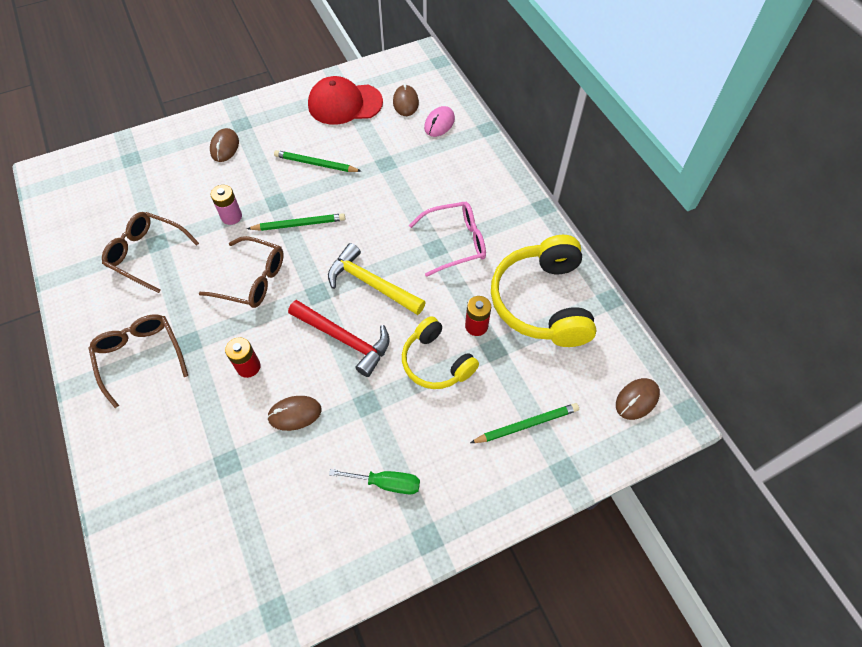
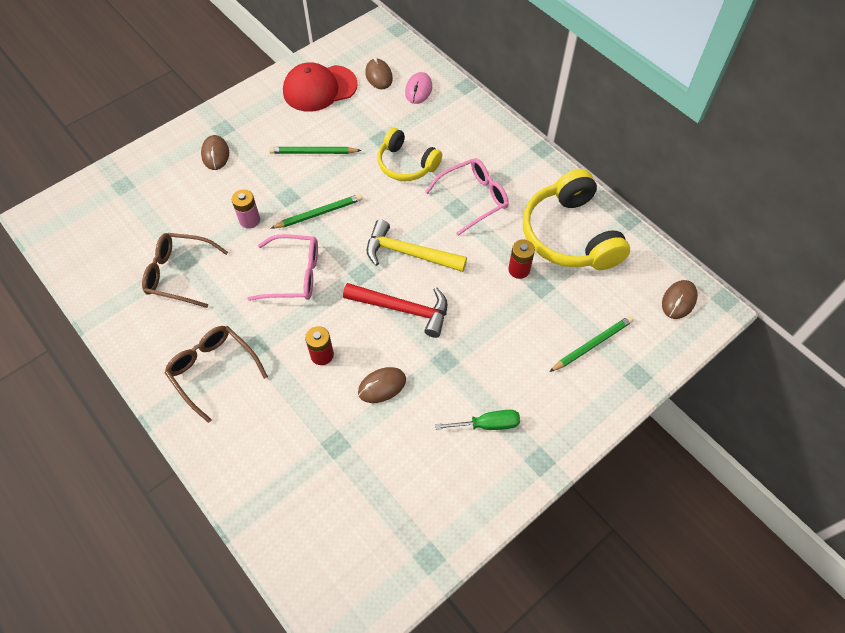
camera: 15 degrees left, 0 degrees up
brown glasses [199,236,284,308] -> pink glasses [247,234,318,301]
yellow headphones [402,316,479,389] -> yellow headphones moved to [378,127,442,181]

